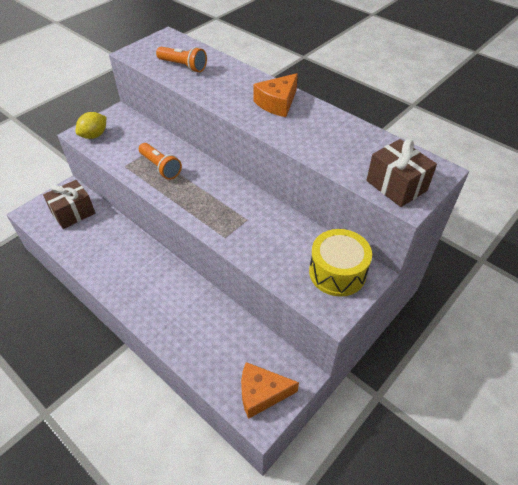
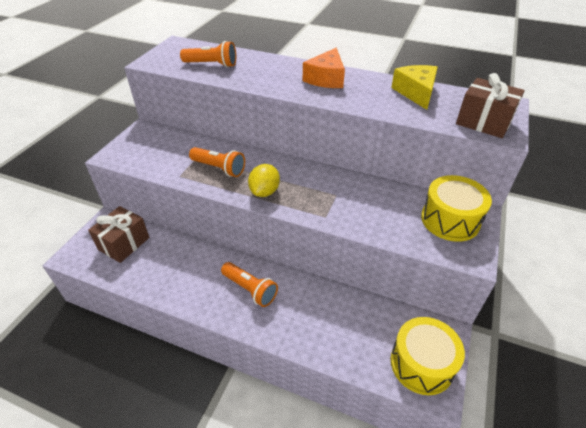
camera: 20 degrees left, 5 degrees down
yellow lemon [76,112,106,139] -> yellow lemon moved to [248,164,280,197]
orange cheese [241,362,299,419] -> yellow drum [391,317,465,395]
none -> orange flashlight [221,262,278,307]
none -> yellow cheese [391,65,438,110]

